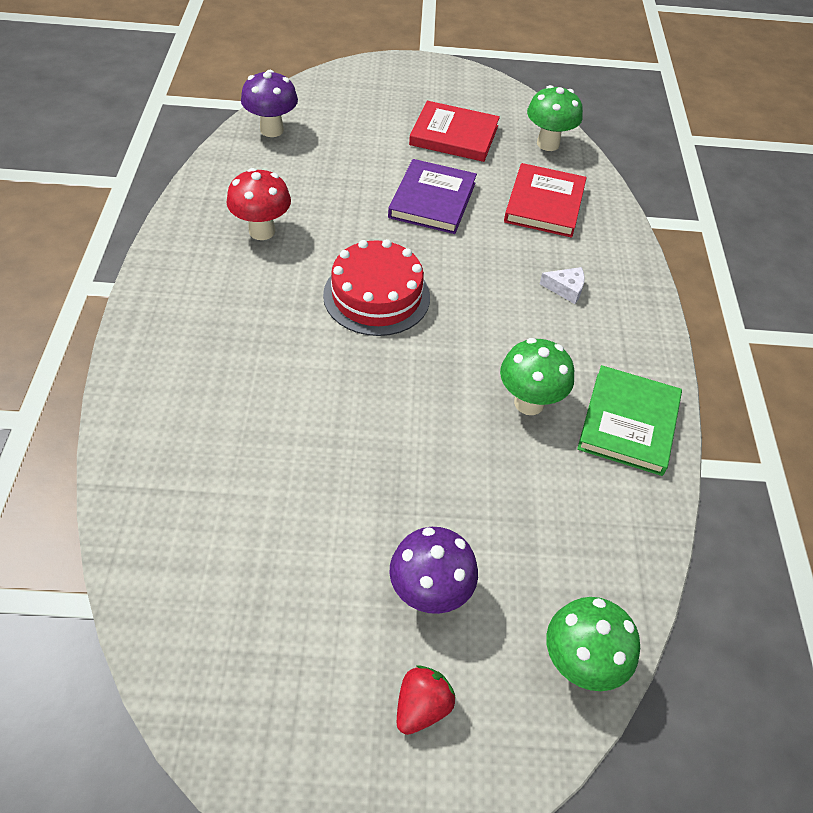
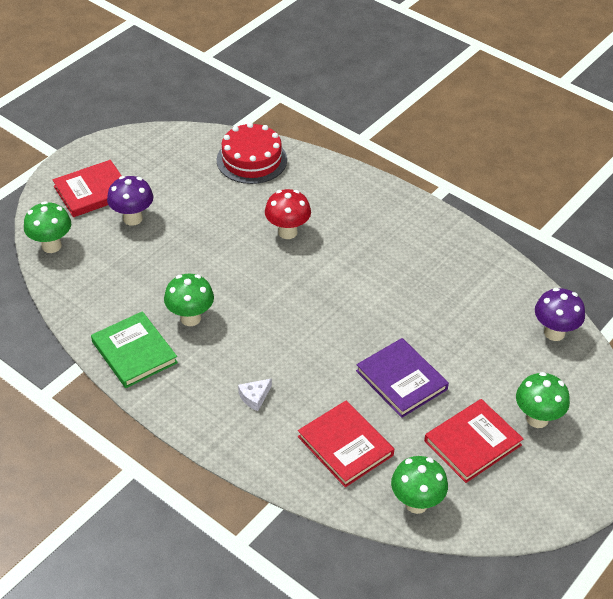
camera: 130 degrees right, 5 degrees down
red mushroom [227,168,291,240] -> red mushroom moved to [265,189,311,239]
red cake [323,239,430,336] -> red cake moved to [217,122,287,184]
red strawberry [397,665,456,735] -> red book [53,160,122,217]
none -> green mushroom [516,372,570,428]

